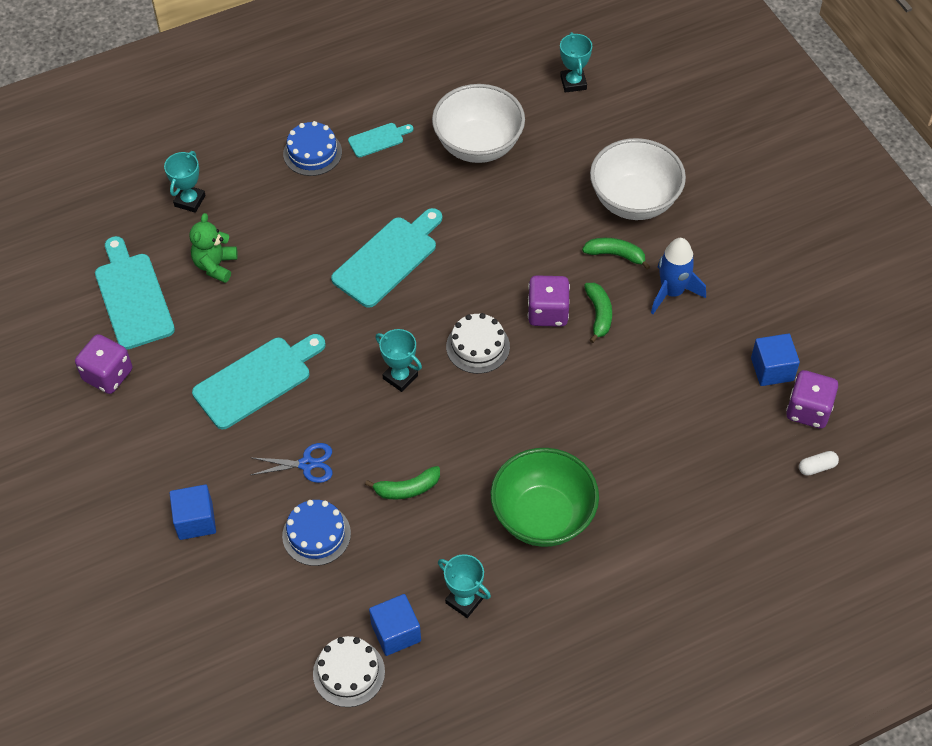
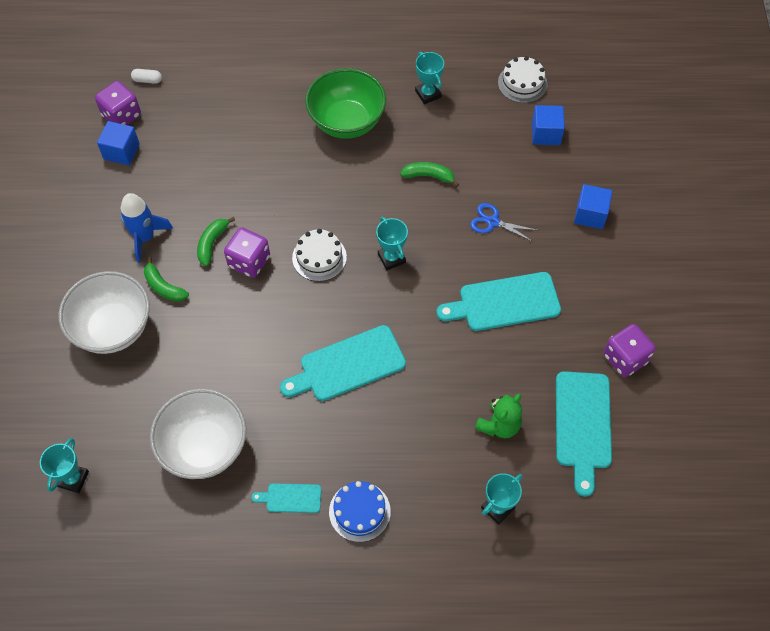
camera: 155 degrees left, 5 degrees up
blue cake [282,500,351,566] -> none
blue cube [369,594,421,656] -> blue cube moved to [532,105,565,145]

